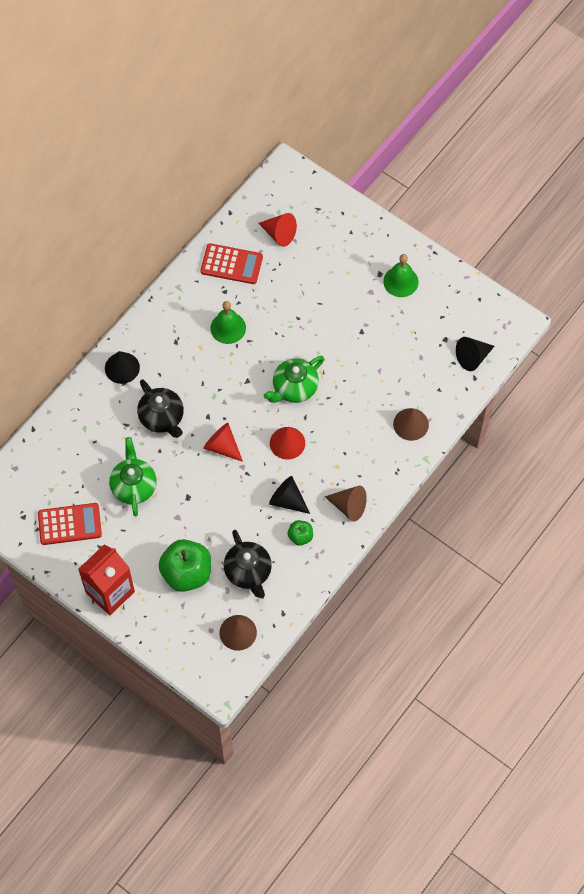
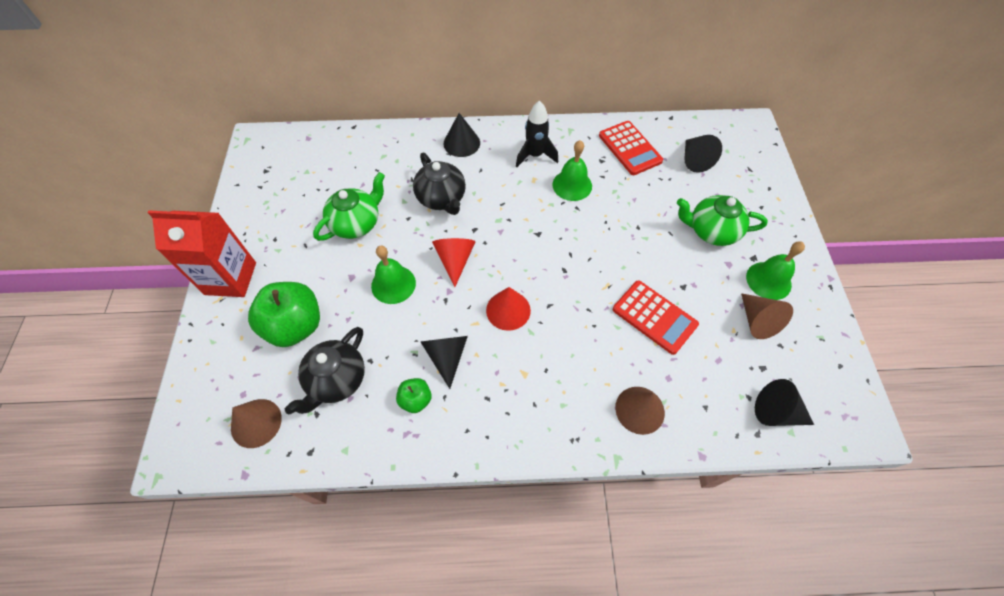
camera: 50 degrees right, 5 degrees down
red calculator [38,503,102,545] -> red calculator moved to [613,281,699,355]
black teapot [137,379,184,438] -> black teapot turned 45 degrees counterclockwise [413,153,466,215]
red cone [258,213,297,247] -> black cone [684,135,722,173]
green teapot [264,356,324,403] -> green teapot moved to [677,195,768,246]
brown cone [325,485,367,521] -> brown cone moved to [741,293,793,339]
none -> green bell [371,245,416,304]
none -> black rocket [516,100,558,167]

